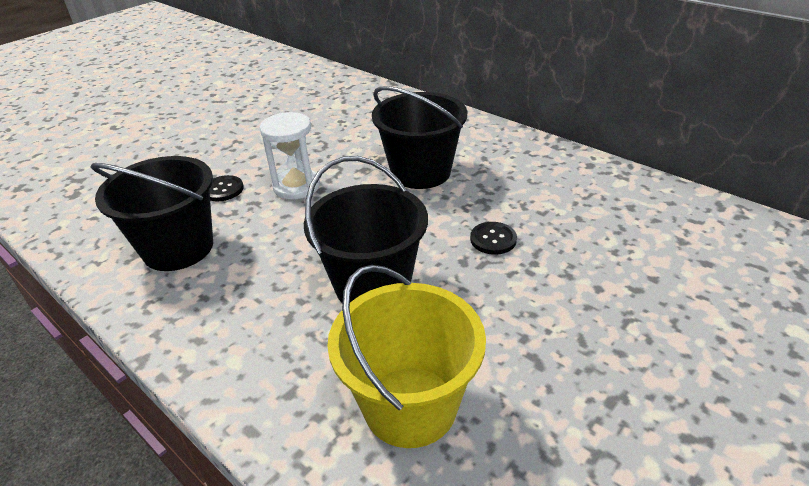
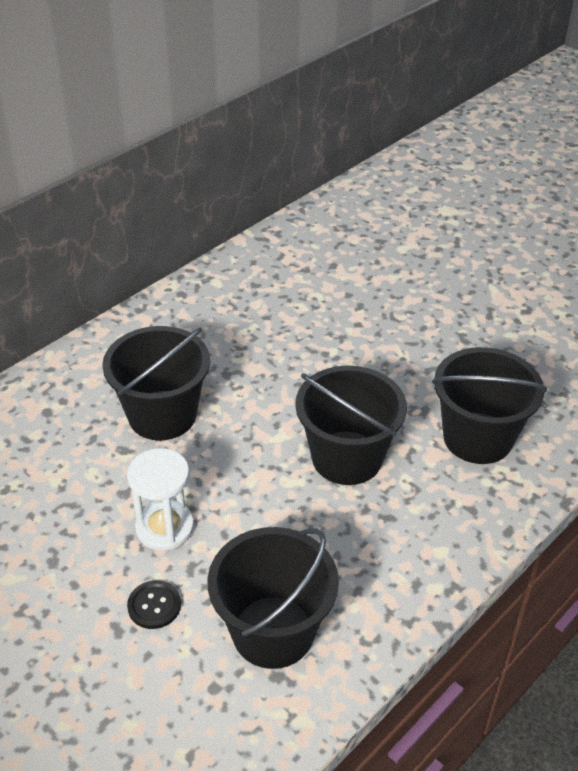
camera: 90 degrees left, 5 degrees up
yellow bucket [327,265,486,448] -> black bucket [432,347,547,464]
black button [470,222,517,255] -> none

